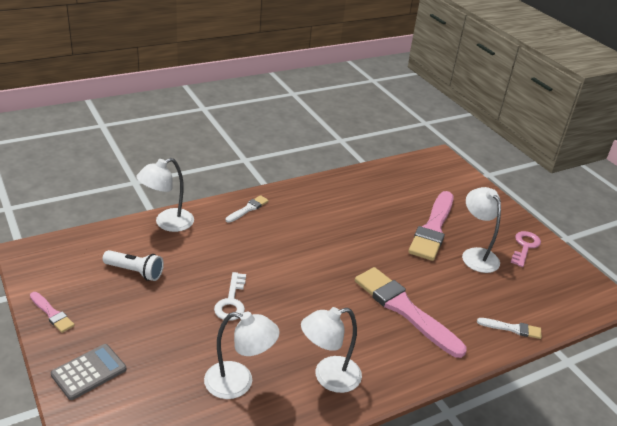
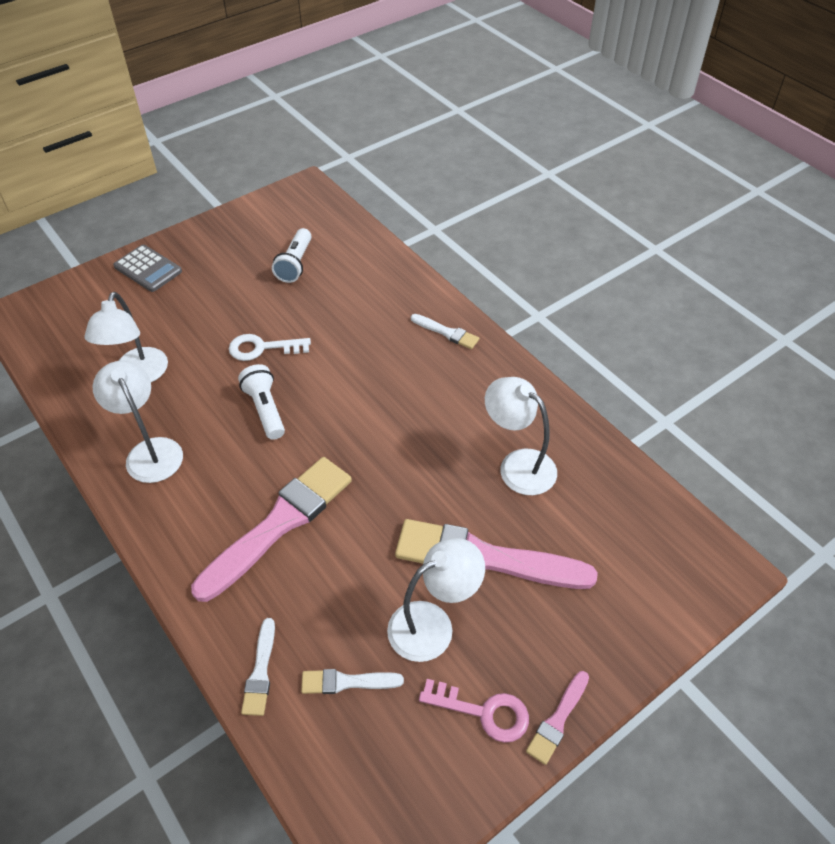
camera: 85 degrees right, 15 degrees up
pink brush [30,292,75,333] -> pink brush moved to [526,671,589,765]
white lamp [136,158,194,232] -> white lamp moved to [485,377,557,495]
none -> white flashlight [238,364,285,440]
none -> white brush [301,669,404,694]

